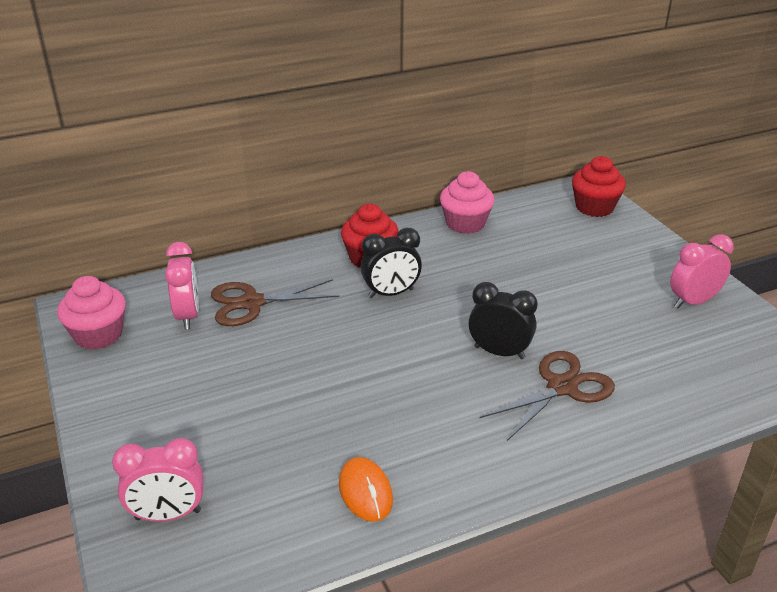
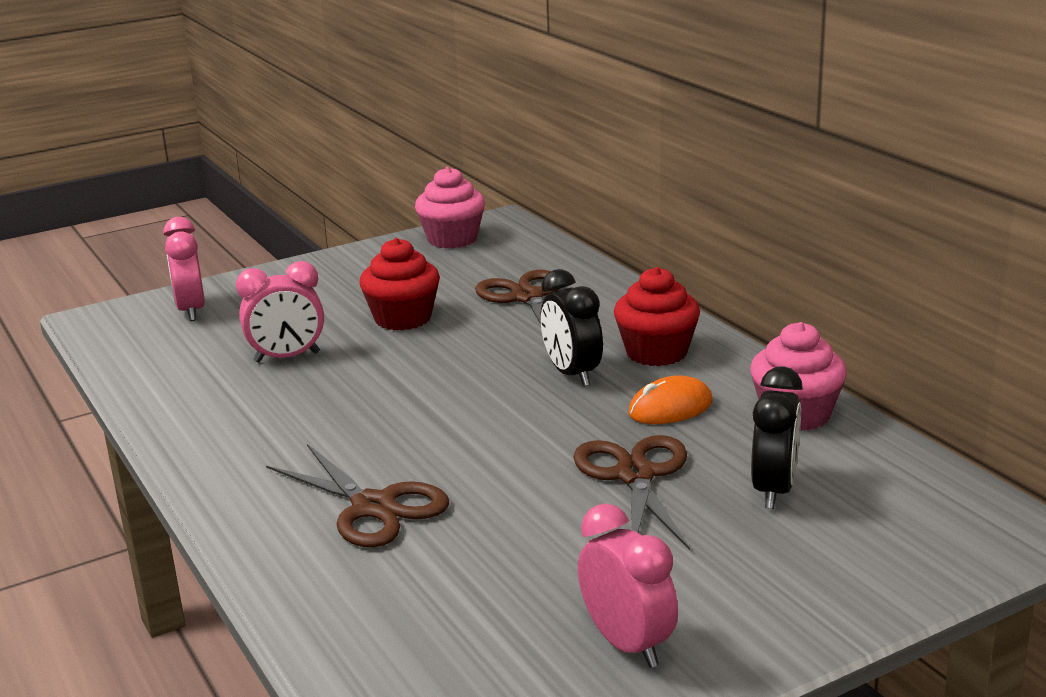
camera: 85 degrees right, 10 degrees down
pink clock [165,242,199,329] -> pink clock moved to [236,261,324,363]
orange mouse [339,457,393,522] -> orange mouse moved to [628,375,712,424]
black clock [468,282,538,359] -> black clock moved to [751,366,803,509]
red cupcake [572,156,626,217] -> red cupcake moved to [360,238,440,330]
none -> brown scissors [573,435,690,550]

